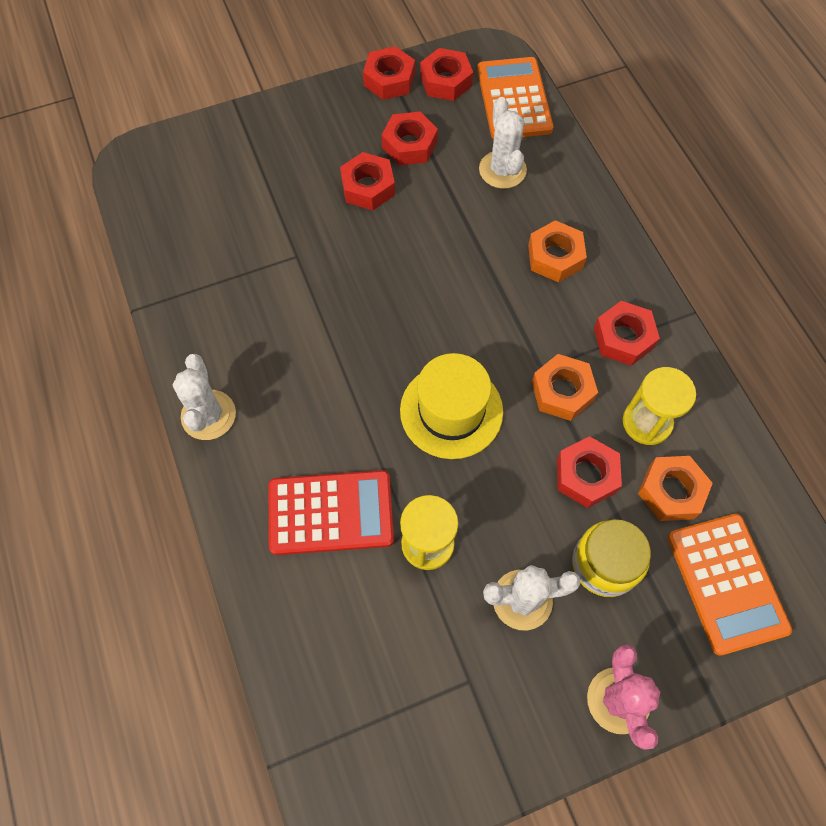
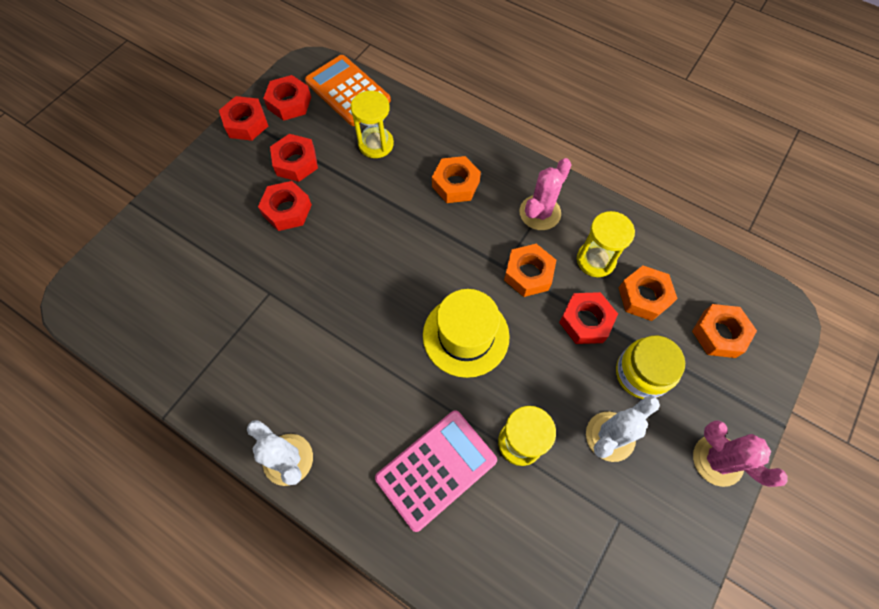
camera: 35 degrees left, 0 degrees up
red calculator [269,470,394,555] -> pink calculator [375,410,497,532]
white cactus [479,97,527,189] -> yellow hourglass [351,91,394,158]
red nut [594,301,660,366] -> pink cactus [520,158,571,230]
orange calculator [667,514,792,656] -> orange nut [692,304,757,358]

